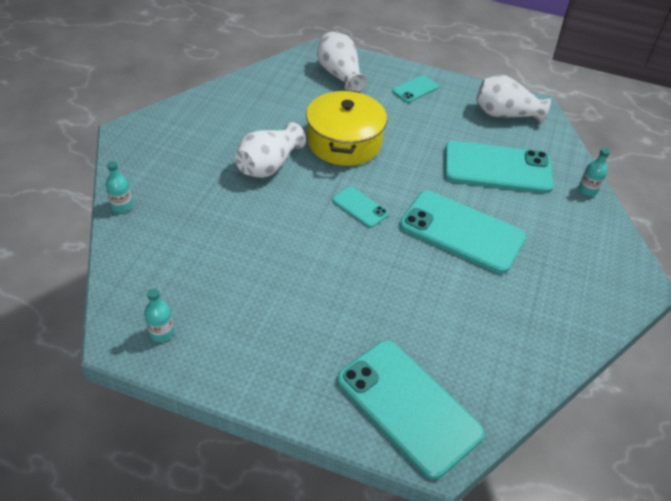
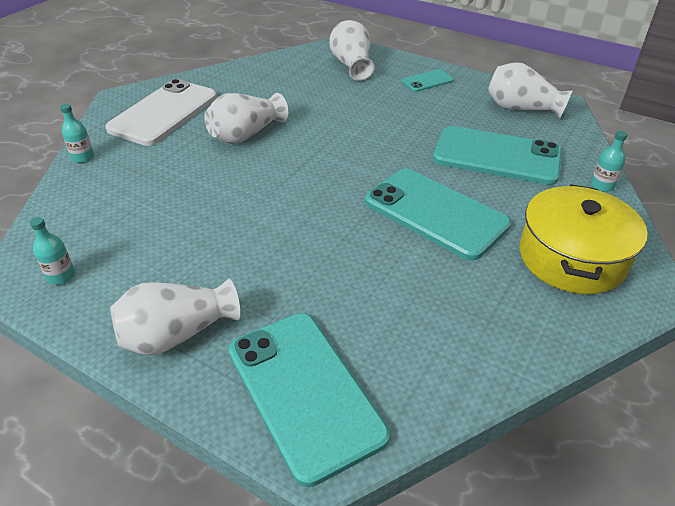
camera: 15 degrees right, 5 degrees down
yellow pot [306,90,387,166] -> yellow pot moved to [520,184,648,294]
turquoise phone [332,186,389,228] -> none
none -> white phone [105,79,217,146]
none -> white vase [110,279,240,355]

